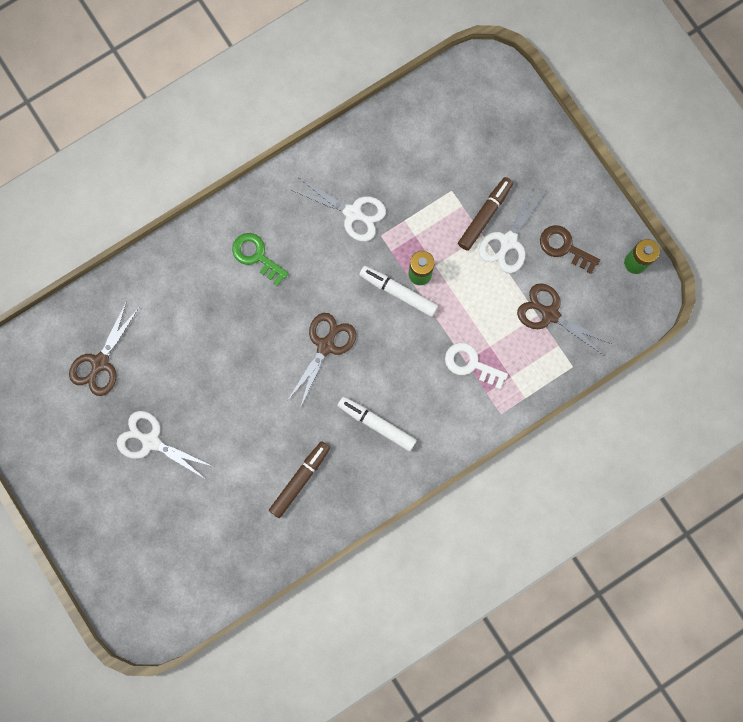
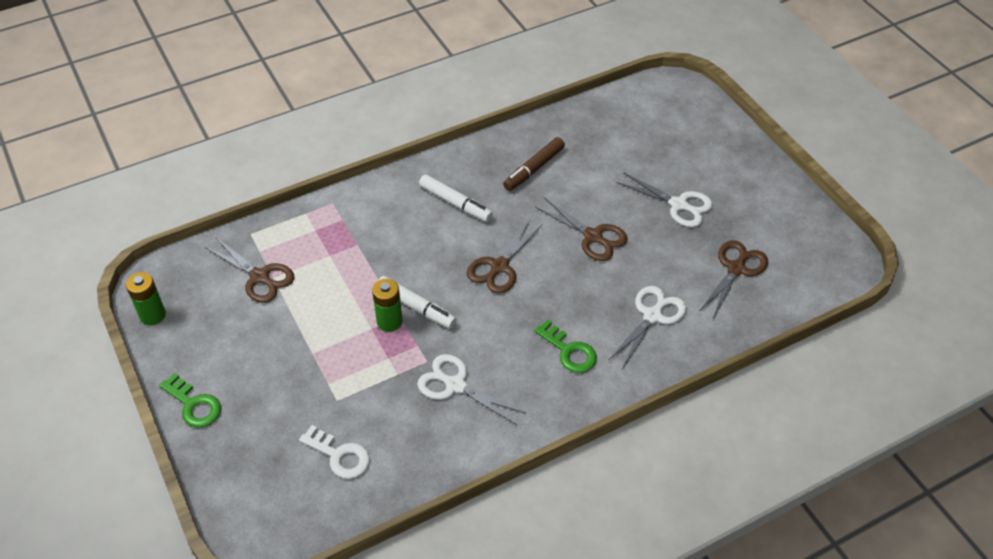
camera: 175 degrees left, 30 degrees down
white key [445,343,508,389] -> white key moved to [299,425,370,479]
brown marker [458,177,513,251] -> none
white scissors [479,185,547,273] -> white scissors moved to [609,286,687,369]
brown key [540,225,600,274] -> none
none -> green key [159,373,221,428]
none -> brown scissors [535,198,628,261]

